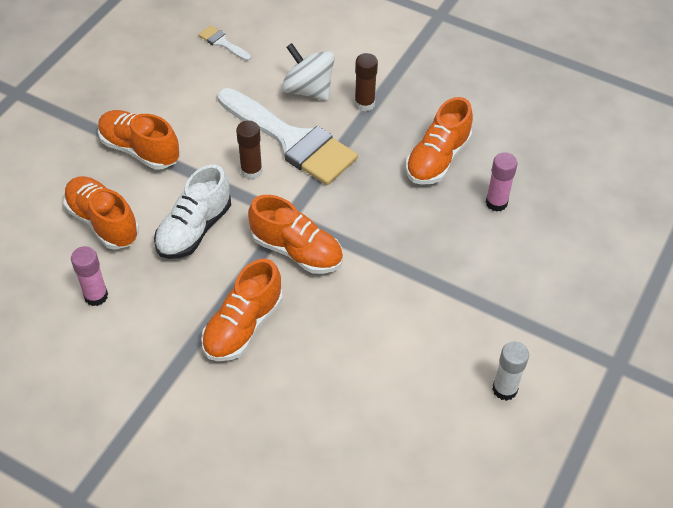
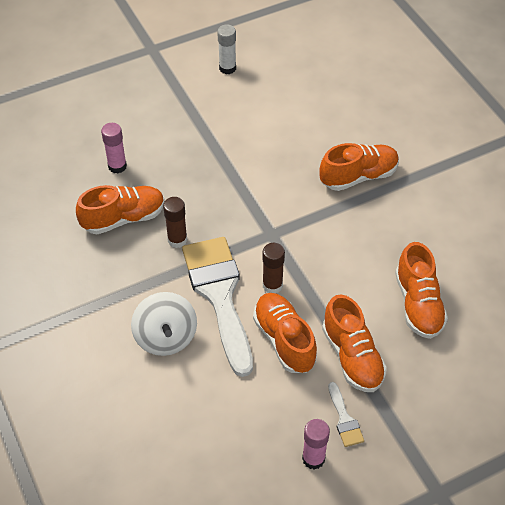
camera: 145 degrees left, 0 degrees up
pink glue stick [71,246,108,306] -> pink glue stick moved to [302,419,330,470]
white shoe [154,165,231,259] -> none
white brush [198,25,251,61] -> white brush moved to [328,382,364,447]
orange shoe [248,195,343,274] -> orange shoe moved to [253,293,317,373]
brown glue stick [355,53,378,112] -> brown glue stick moved to [163,197,187,248]

